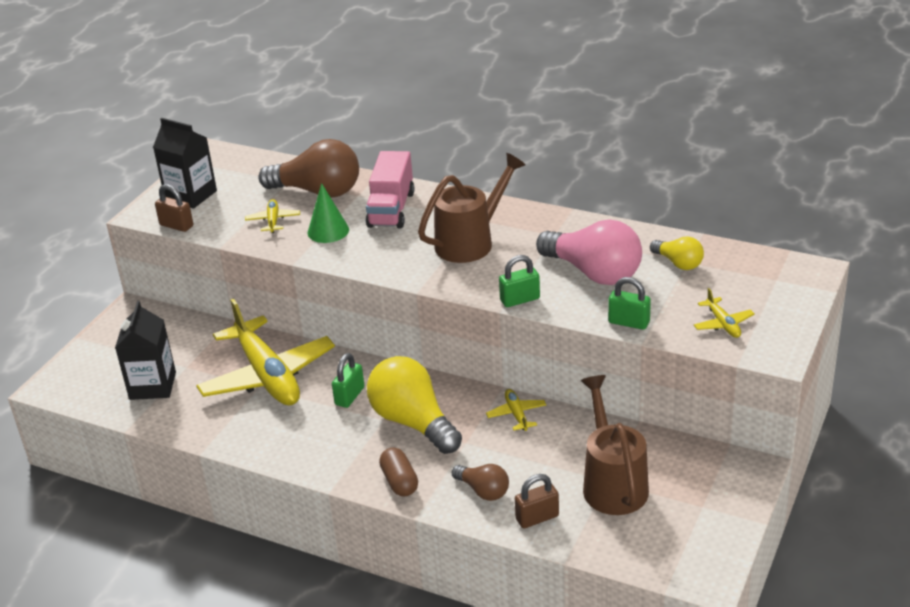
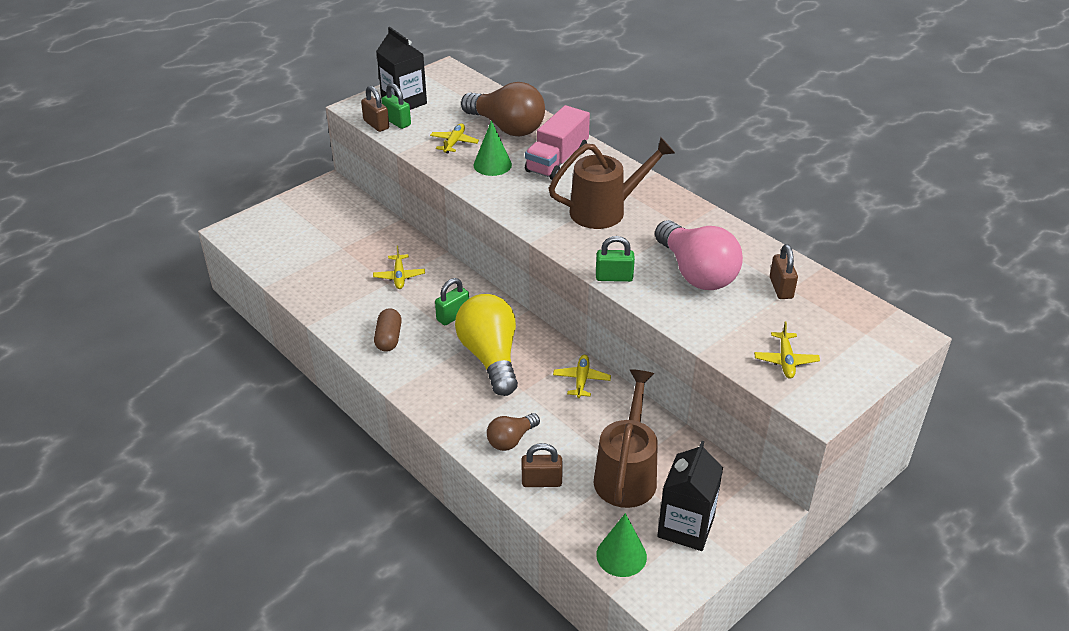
camera: 20 degrees right, 5 degrees up
black carton [115,301,176,400] -> black carton moved to [657,441,723,551]
yellow plane [196,298,335,406] -> yellow plane [373,246,425,289], size x0.41
brown capsule [379,448,418,497] -> brown capsule moved to [374,308,402,352]
brown light bulb [452,464,509,501] -> brown light bulb turned 75 degrees clockwise [487,413,540,451]
green padlock [608,277,651,330] -> green padlock moved to [381,83,411,129]
yellow light bulb [650,236,704,270] -> brown padlock [770,244,798,299]
none -> green cone [596,513,647,577]

